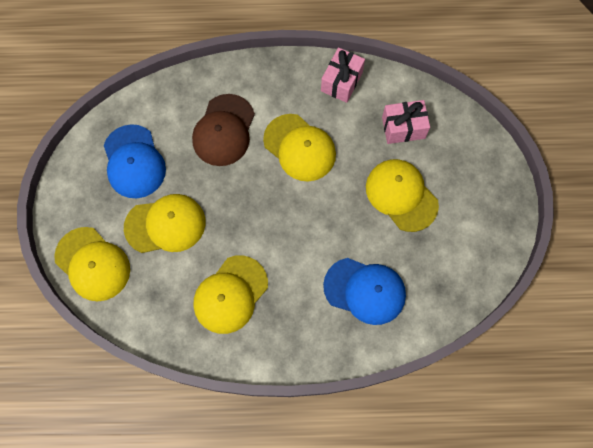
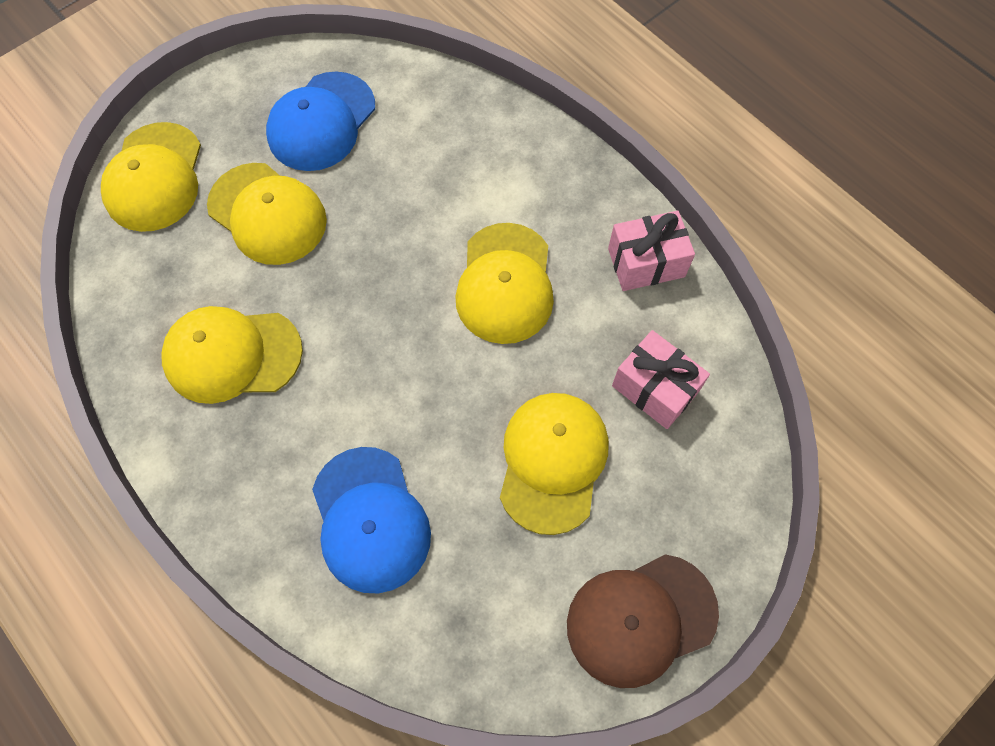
camera: 50 degrees right, 5 degrees down
brown cap [192,94,255,166] -> brown cap moved to [567,554,719,688]

